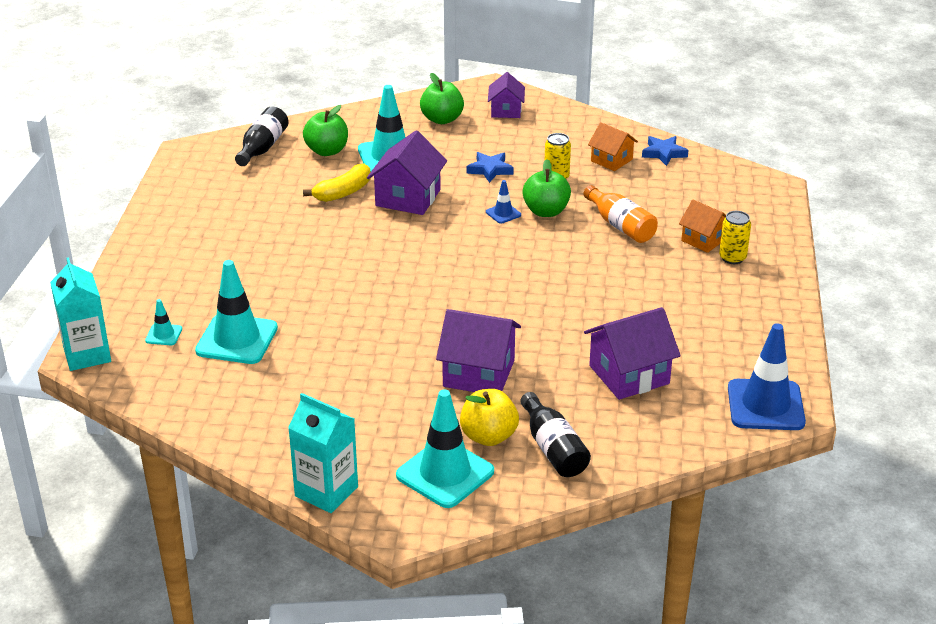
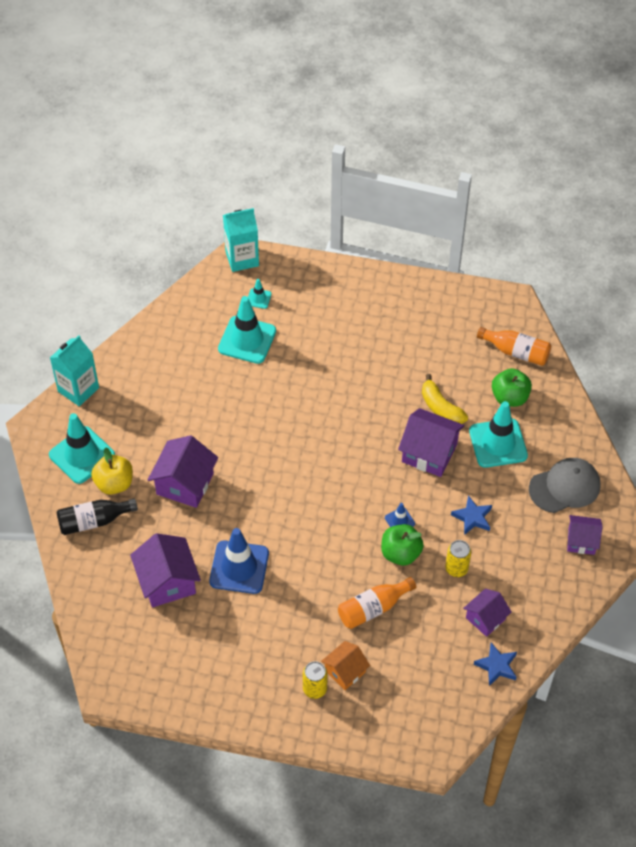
camera: 95 degrees right, 20 degrees up
black bottle [235,106,289,166] -> orange bottle [477,327,551,366]
green apple [420,73,464,124] -> grey cap [529,458,601,513]
orange house [588,122,638,171] -> purple house [463,589,512,637]
blue traffic cone [728,323,806,430] -> blue traffic cone moved to [209,528,269,594]

